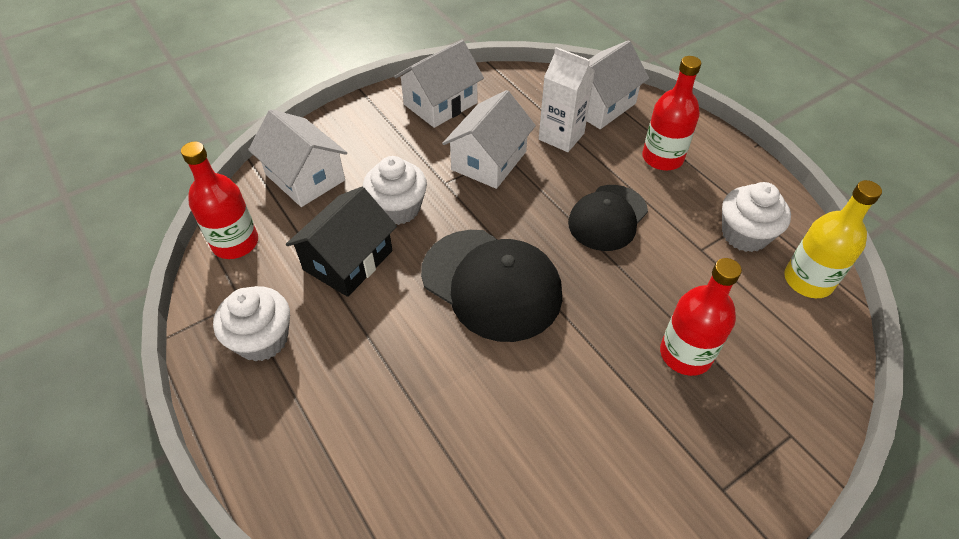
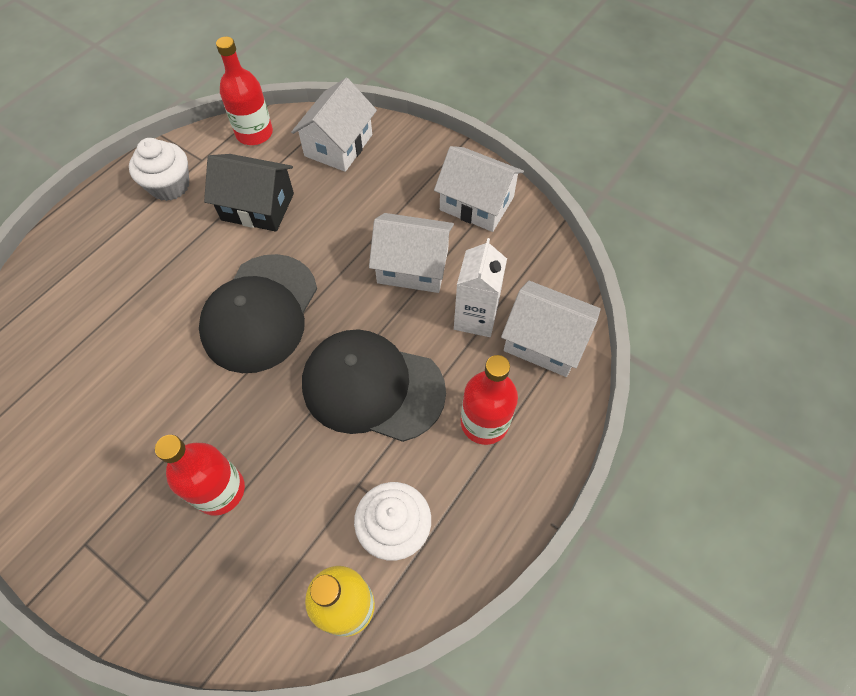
camera: 70 degrees right, 10 degrees up
white cupcake [363,156,427,225] -> none
black cap [568,185,648,251] -> black cap [302,329,446,442], size x1.52

